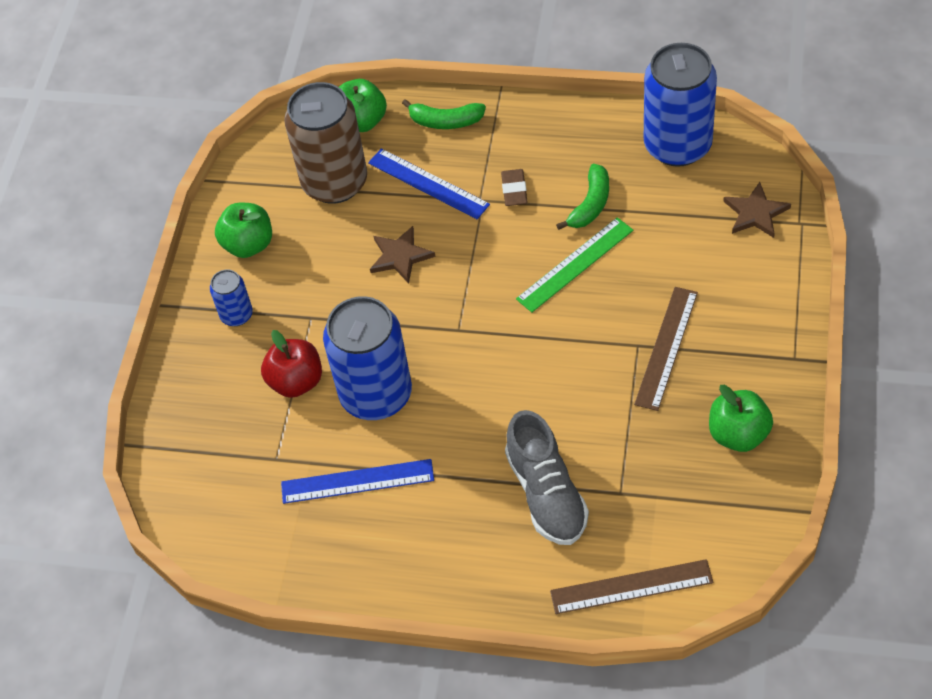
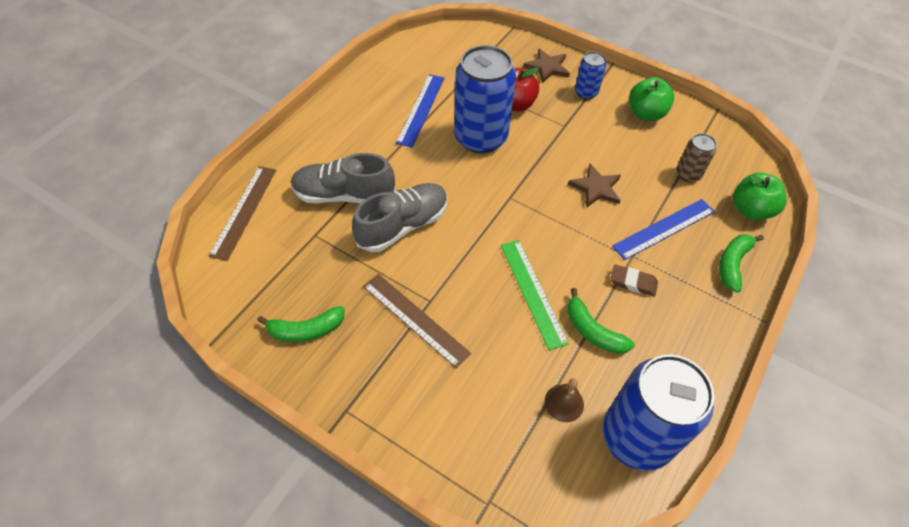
camera: 105 degrees right, 0 degrees up
brown can [284,82,367,204] -> brown can [676,133,717,183], size x0.48
green apple [709,385,773,452] -> green banana [257,306,344,342]
brown star [723,182,791,238] -> brown star moved to [523,48,570,83]
none -> grey shoe [352,183,448,252]
none -> brown bell [545,378,584,422]

